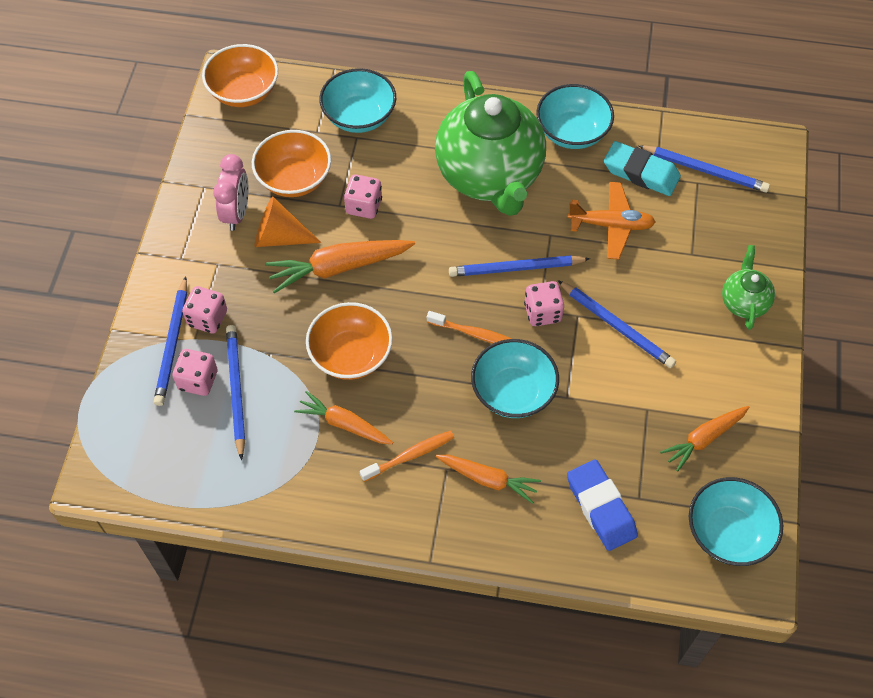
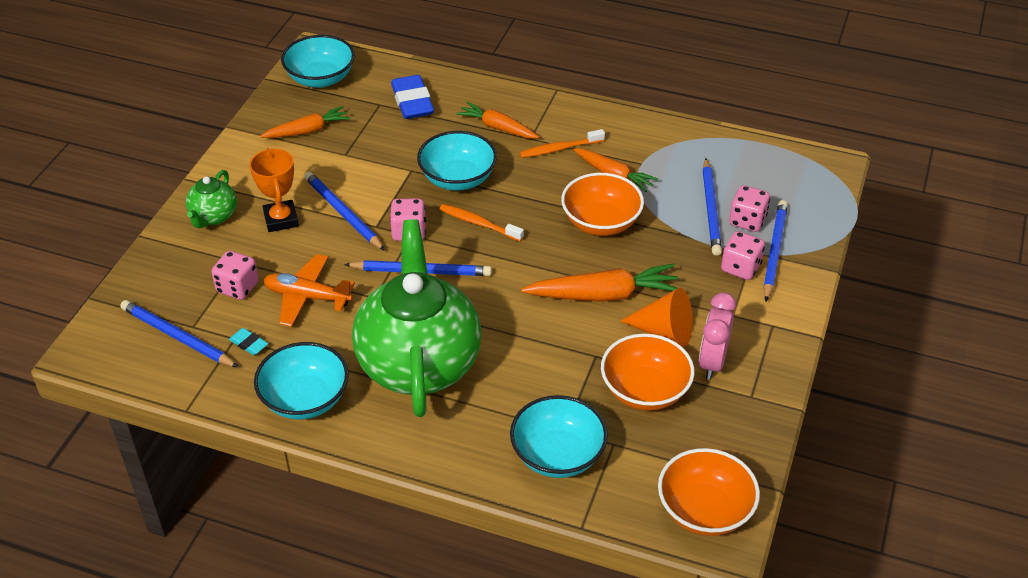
camera: 170 degrees left, 15 degrees down
pink dice [344,174,382,219] -> pink dice moved to [212,251,259,300]
turquoise eraser [604,141,681,196] -> turquoise eraser [229,328,268,355], size x0.49
none -> orange trophy [250,148,299,232]

